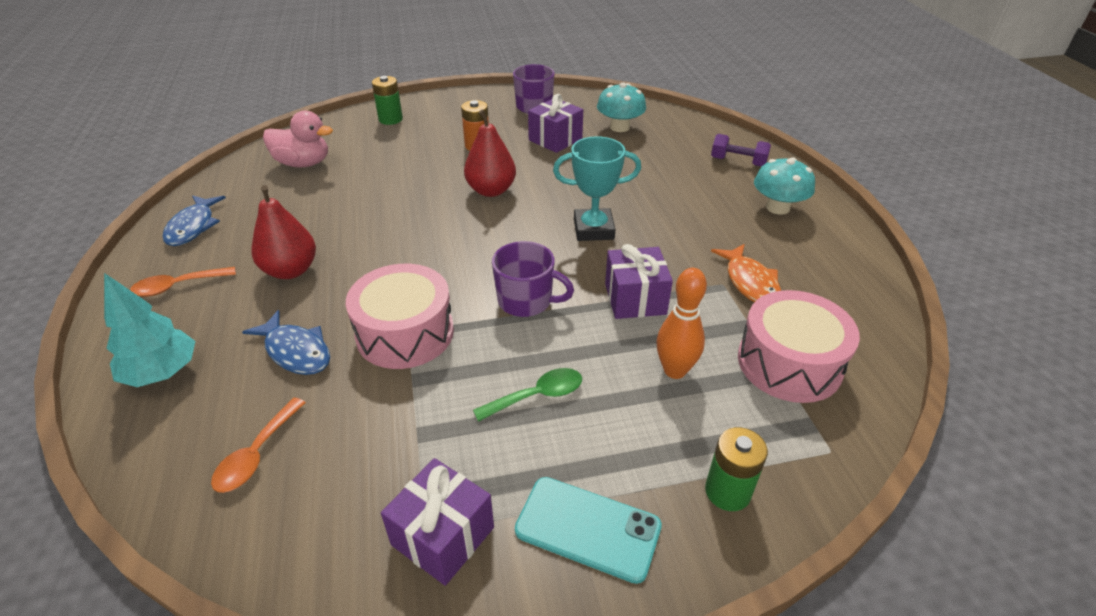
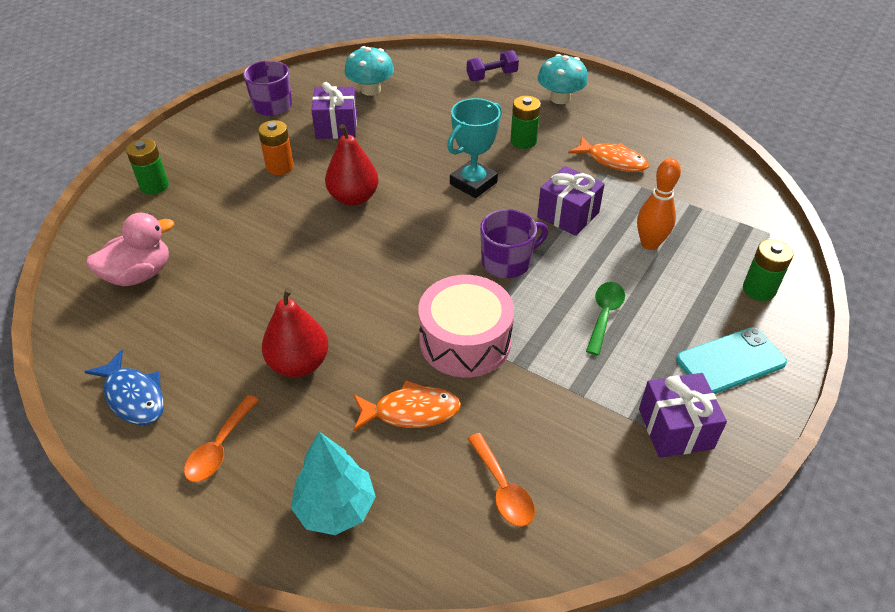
camera: 45 degrees left, 5 degrees up
blue fish [242,310,330,375] -> orange fish [353,380,461,431]
pink drum [738,290,860,403] -> none
none -> green battery [510,96,541,149]

